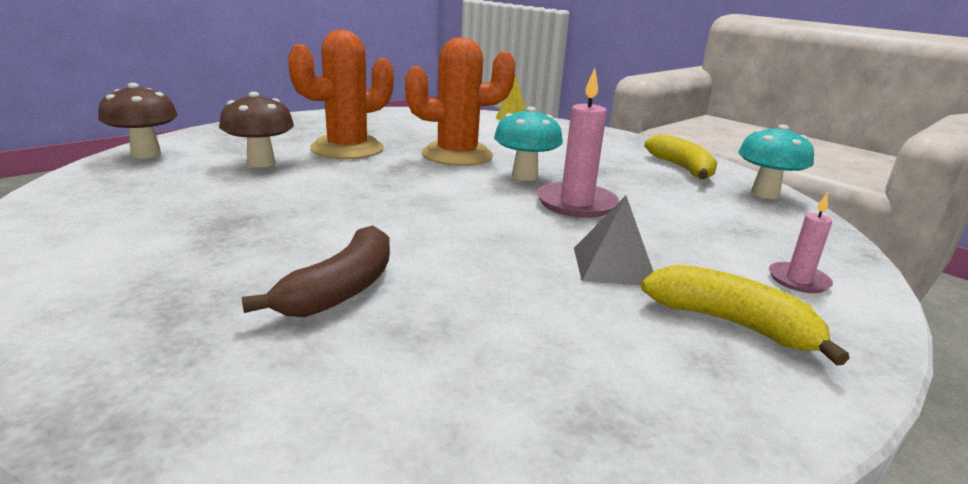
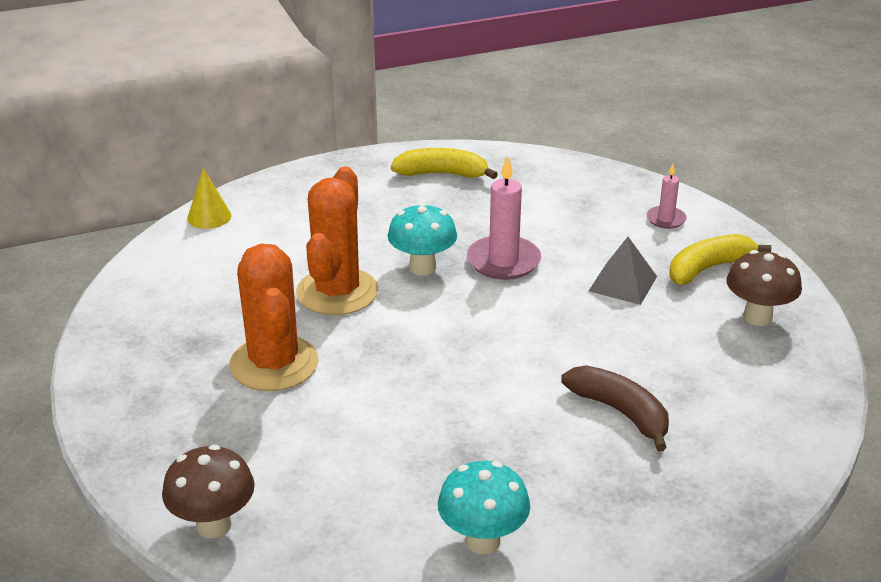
camera: 65 degrees left, 10 degrees up
brown mushroom [219,92,294,168] -> brown mushroom moved to [726,250,802,326]
turquoise mushroom [738,125,814,199] -> turquoise mushroom moved to [438,461,530,554]

